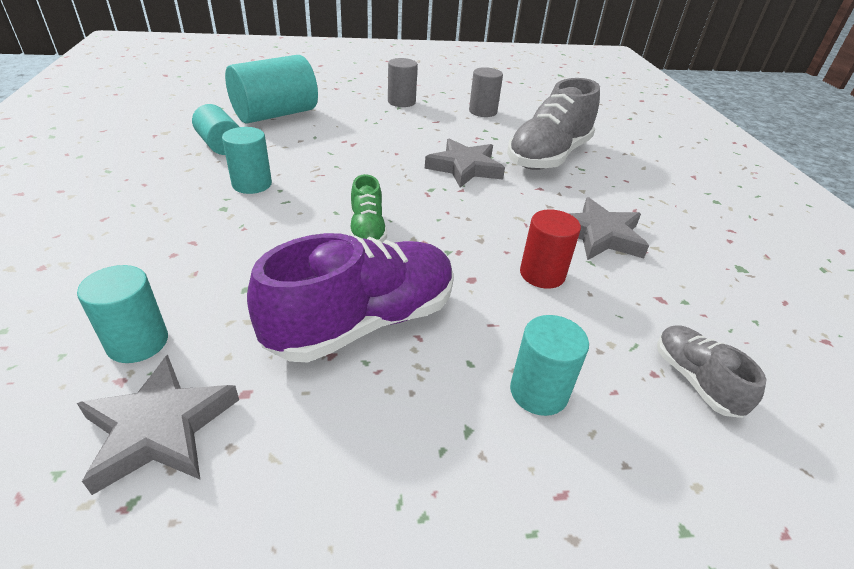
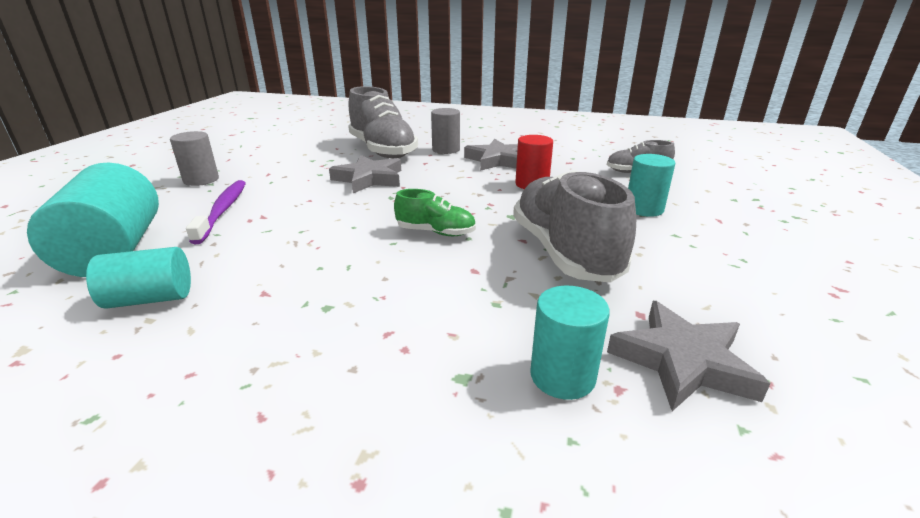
camera: 65 degrees left, 10 degrees down
turquoise cylinder [222,127,272,194] -> none
purple shoe [247,233,454,363] -> grey shoe [513,170,636,283]
grey cylinder [469,67,503,117] -> grey cylinder moved to [431,108,460,154]
none -> purple toothbrush [186,180,246,244]

